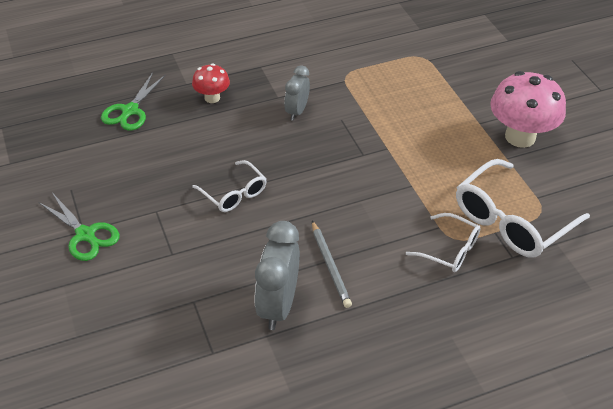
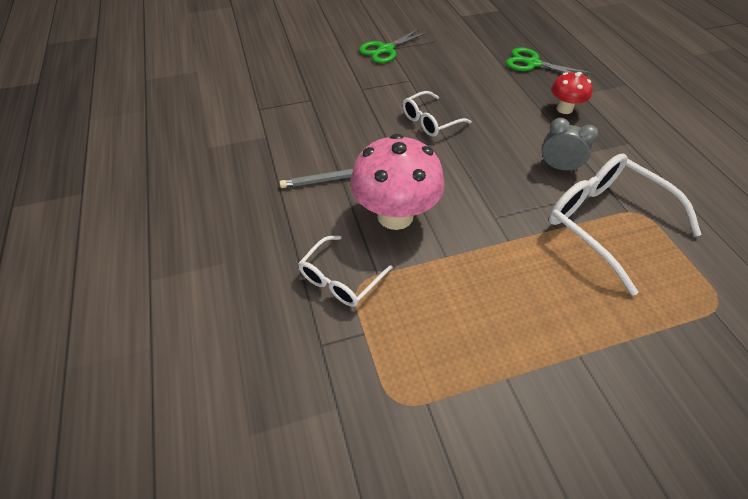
camera: 95 degrees right, 5 degrees up
grey clock [255,221,300,330] -> none
white glasses [456,159,590,258] -> white glasses moved to [549,153,702,296]
pink mushroom [490,71,566,148] -> pink mushroom moved to [350,134,444,230]

